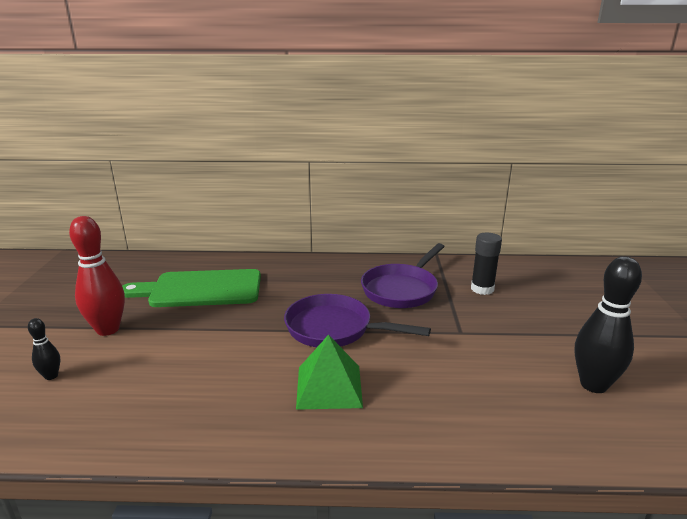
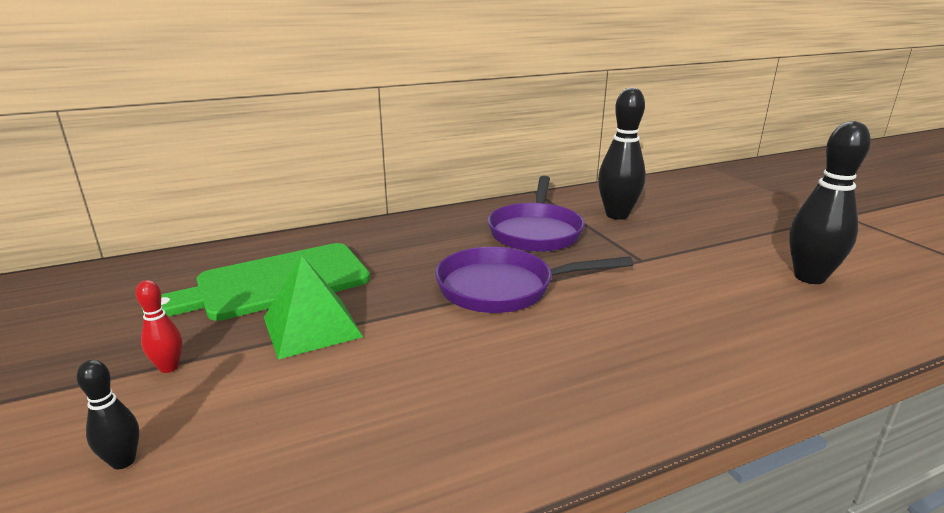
camera: 25 degrees left, 0 degrees up
red bowling pin [69,216,125,336] -> red bowling pin [136,280,182,373], size x0.49
green pyramid [296,335,363,410] -> green pyramid moved to [264,256,363,359]
black glue stick [471,233,502,295] -> black bowling pin [598,87,646,220]

